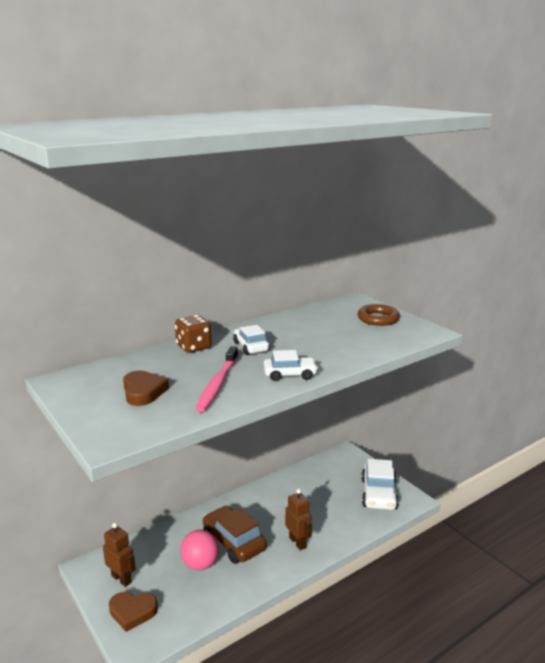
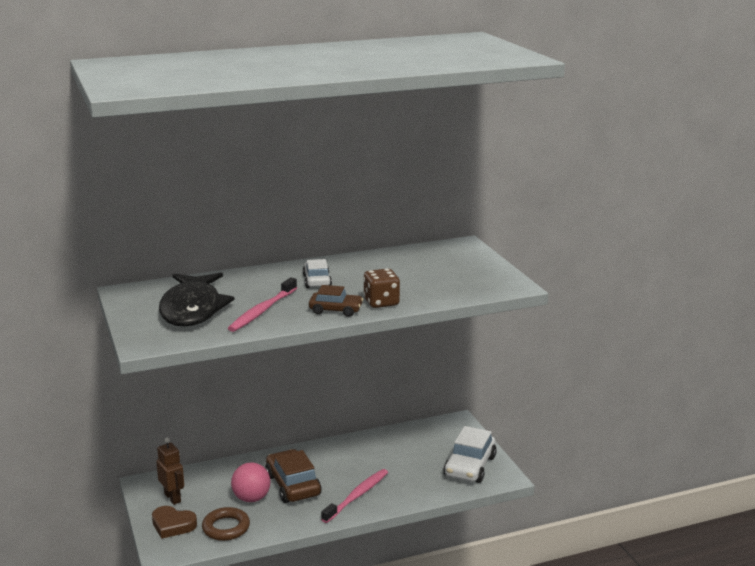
camera: 15 degrees right, 0 degrees up
brown heart [123,370,169,406] -> black fish [159,273,235,326]
brown dice [175,315,212,353] -> brown dice moved to [363,268,400,308]
white car [264,350,318,381] -> brown car [309,285,363,317]
brown robot [285,489,312,550] -> pink toothbrush [321,469,388,523]
brown ring [357,304,400,326] -> brown ring moved to [202,507,250,541]

